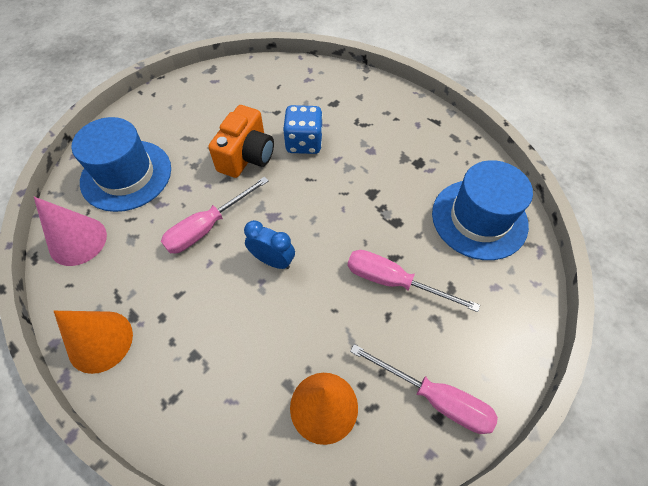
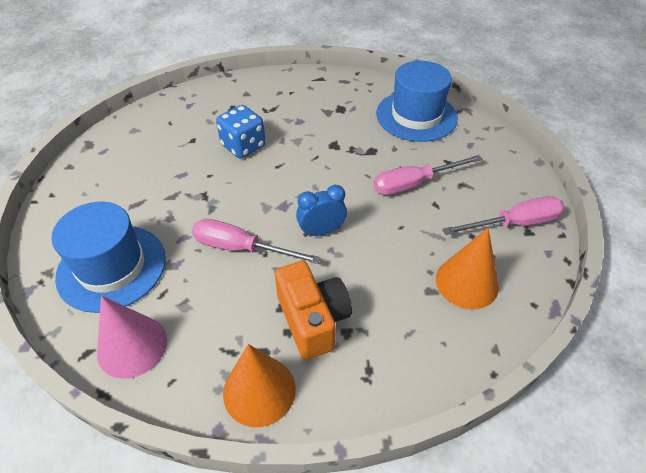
camera: 45 degrees left, 10 degrees down
pink screwdriver [161,177,269,253] -> pink screwdriver turned 105 degrees clockwise [192,219,321,264]
orange camera [208,105,274,178] -> orange camera moved to [275,261,352,360]

